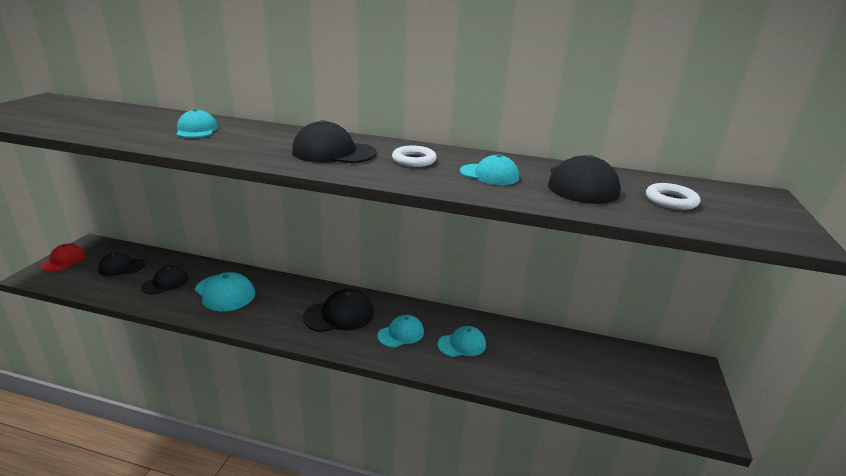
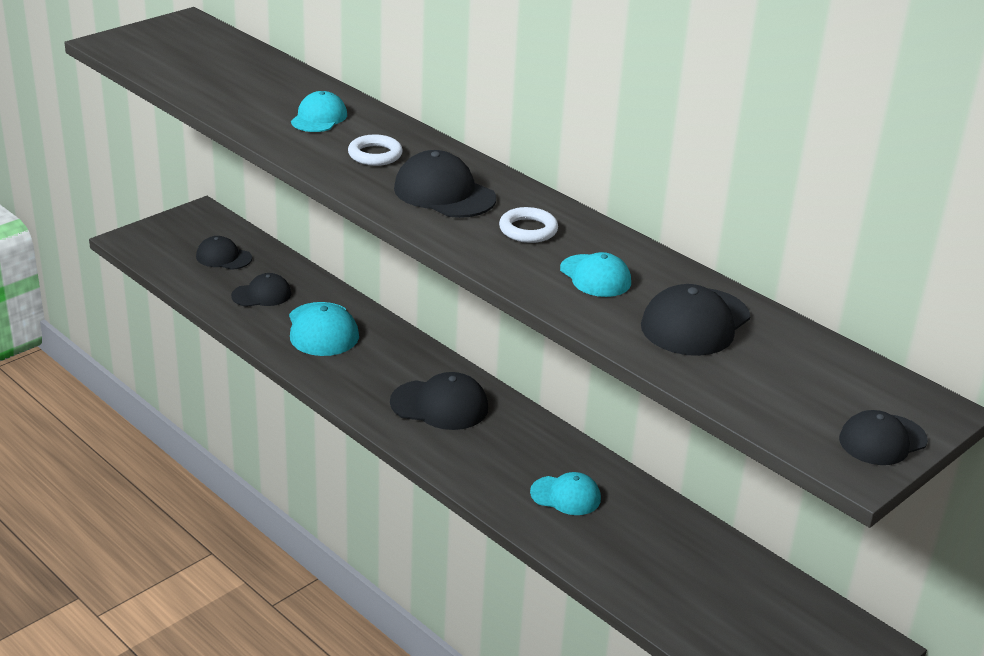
camera: 30 degrees right, 5 degrees up
red cap [41,244,86,272] -> none
turquoise cap [377,315,424,348] -> none
white ring [646,183,700,210] -> white ring moved to [348,135,403,166]
none -> black cap [839,410,928,465]

